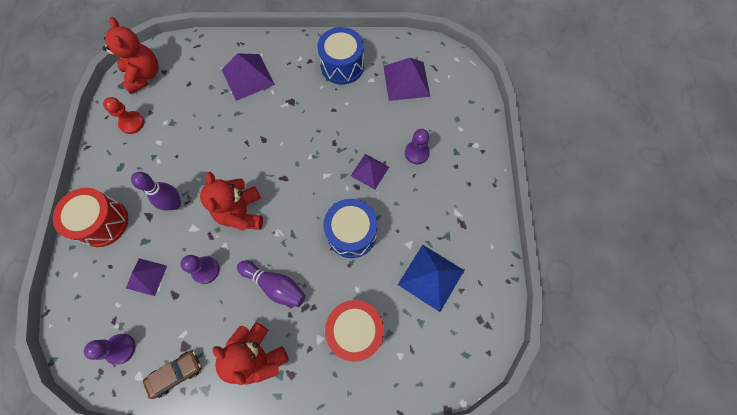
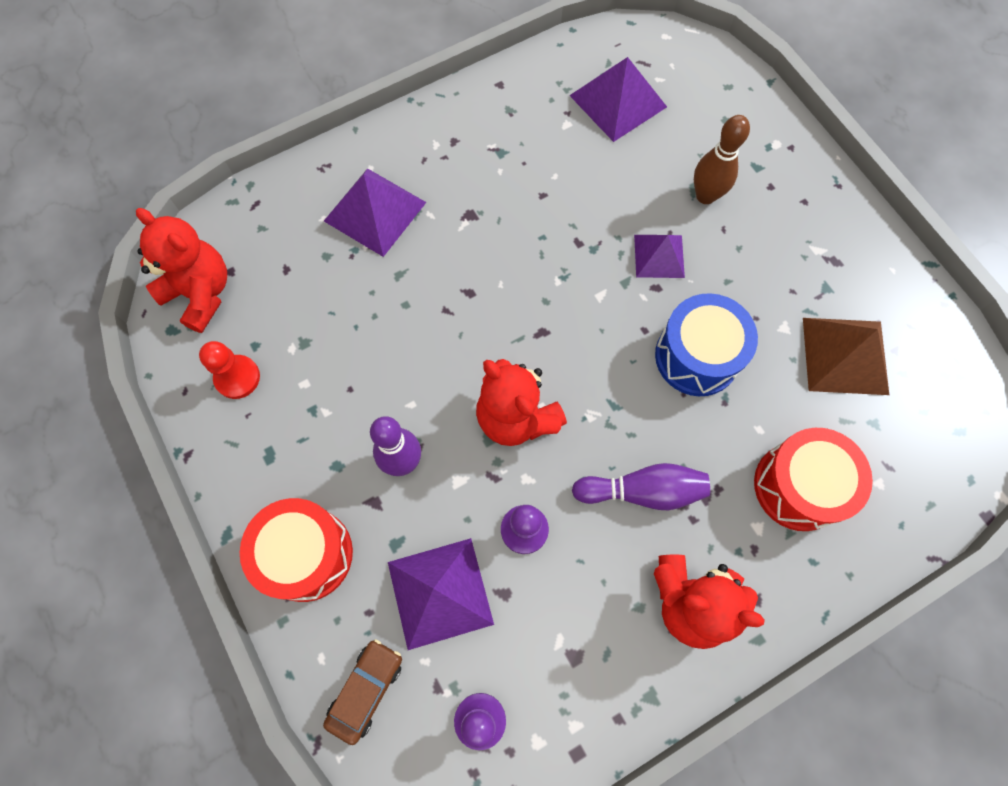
camera: 30 degrees left, 0 degrees up
purple pyramid [126,258,167,296] -> purple pyramid [388,538,494,650], size x1.57
brown car [143,351,202,399] -> brown car moved to [323,639,402,745]
blue drum [317,27,364,85] -> none
blue pyramid [398,245,464,312] -> brown pyramid [803,318,889,395]
purple pawn [405,129,430,164] -> brown bowling pin [694,115,750,204]

